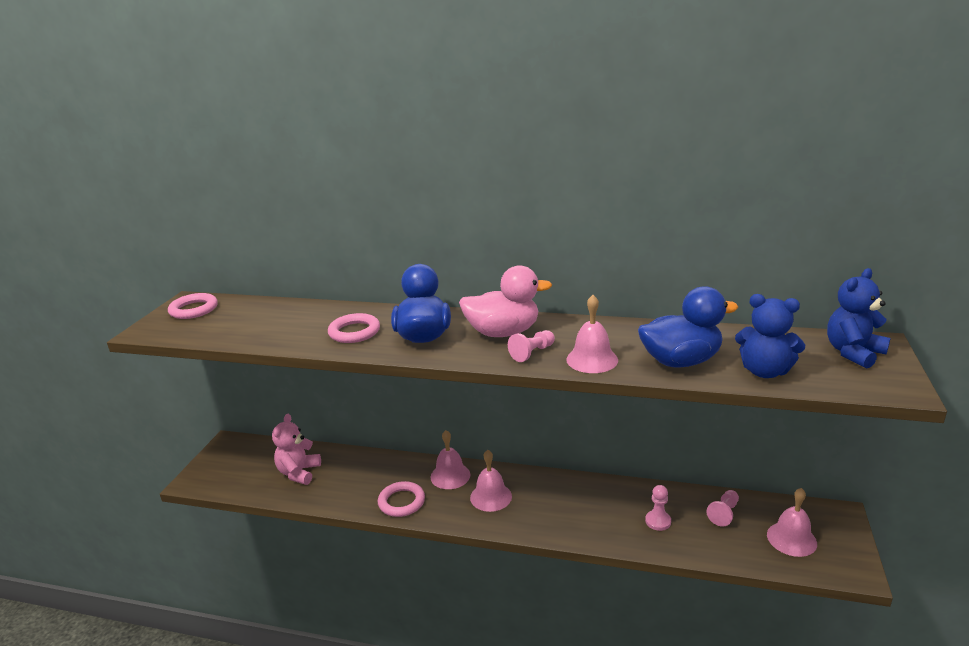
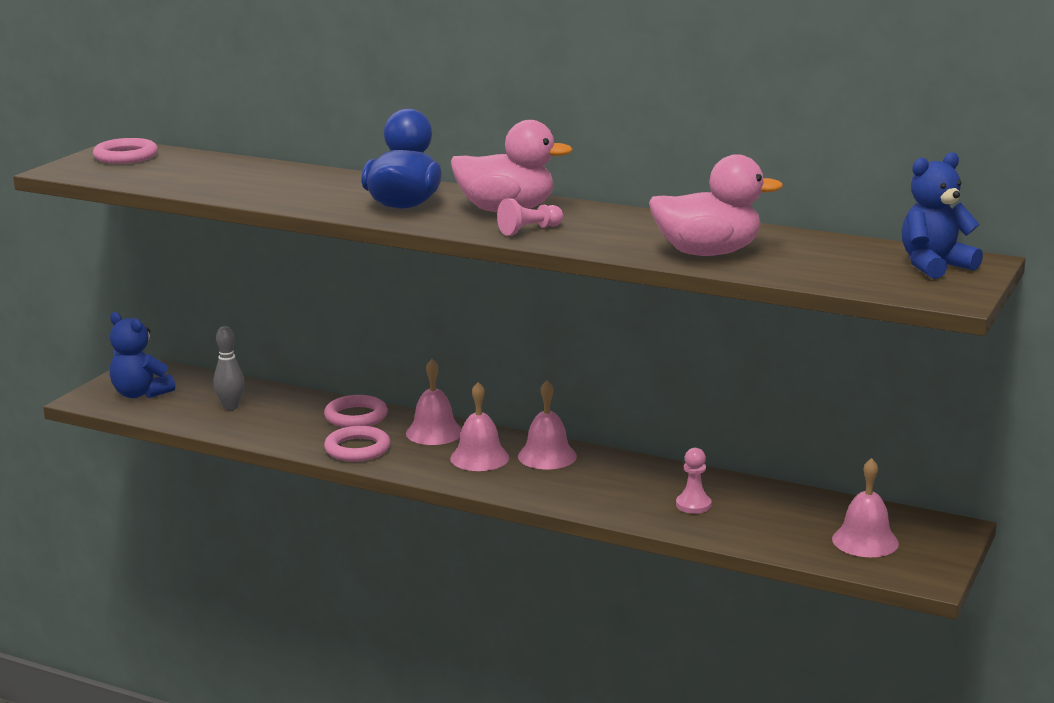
camera: 10 degrees right, 5 degrees down
pink teddy bear [272,414,321,485] -> grey bowling pin [213,326,244,410]
pink ring [328,313,380,343] -> pink ring moved to [324,395,388,428]
pink bell [566,295,618,373] -> pink bell moved to [518,380,577,469]
blue duck [638,286,739,367] -> pink duck [649,154,783,256]
pink pawn [706,490,739,527] -> none
blue teddy bear [735,294,805,378] -> blue teddy bear moved to [110,312,175,398]

